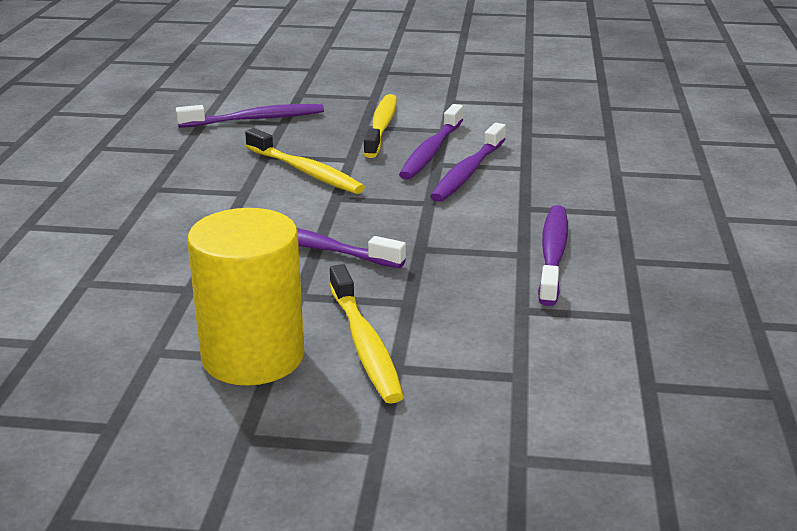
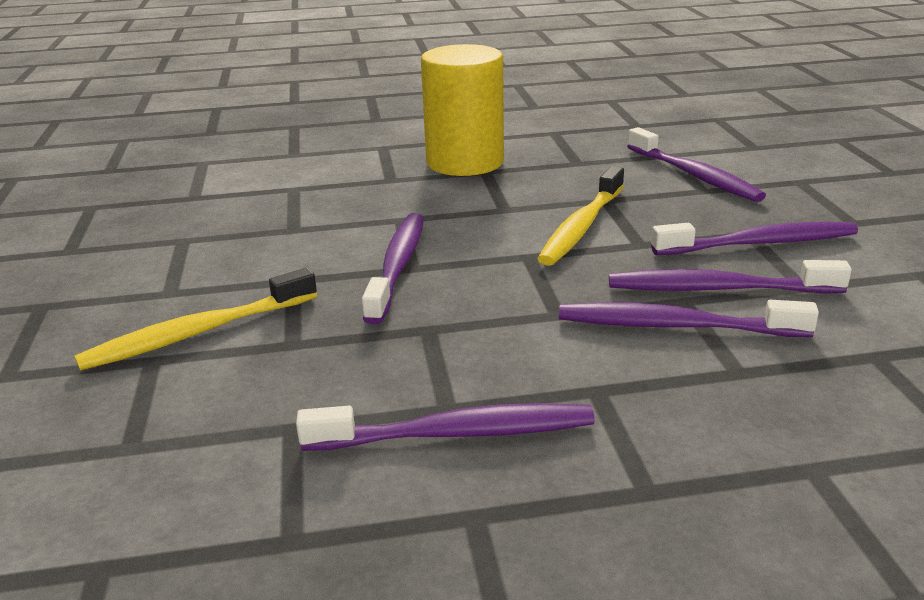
camera: 75 degrees right, 0 degrees up
yellow cylinder [187,208,304,386] -> yellow cylinder moved to [421,44,504,176]
yellow toothbrush [363,94,397,158] -> purple toothbrush [651,222,858,255]

